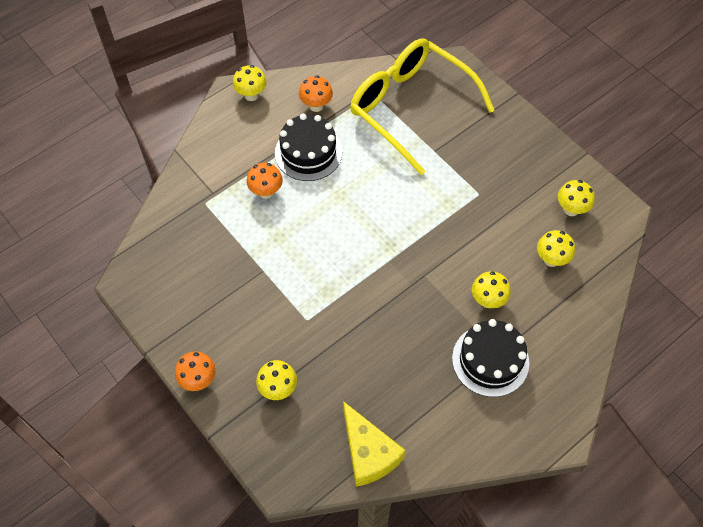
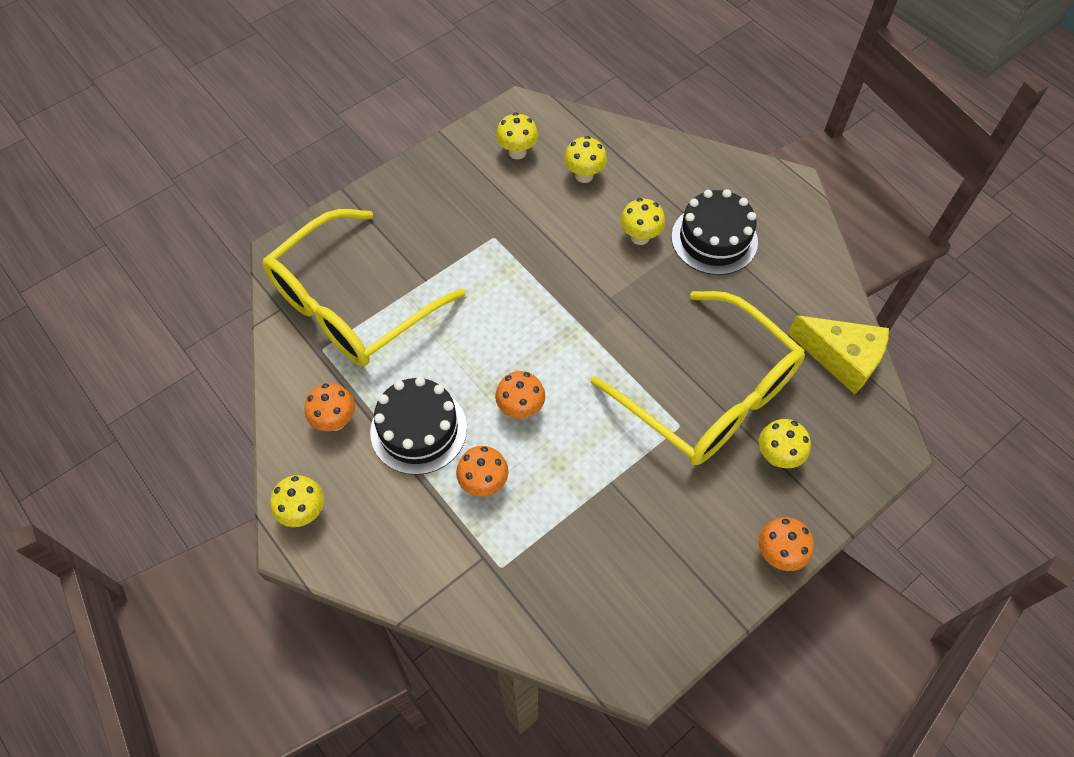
camera: 90 degrees left, 0 degrees up
yellow cheese [343,401,406,487] -> yellow cheese turned 60 degrees clockwise [788,315,889,395]
none -> orange mushroom [495,371,545,419]
none -> yellow glasses [591,291,805,465]

